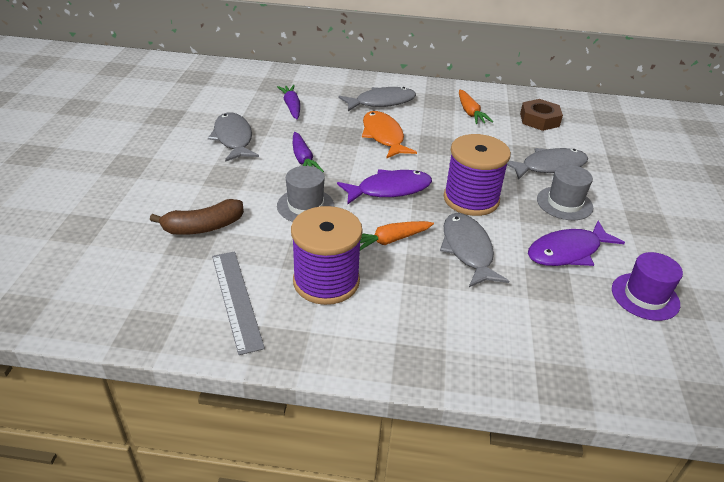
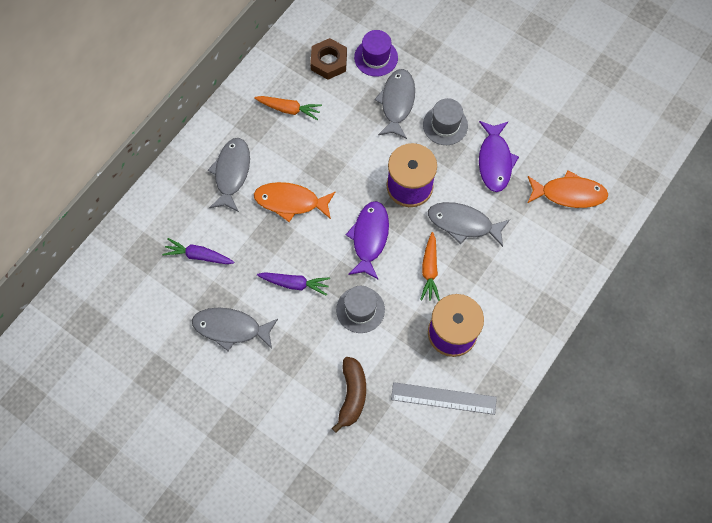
camera: 60 degrees left, 30 degrees up
purple hat [612,252,683,321] -> purple hat moved to [354,30,398,77]
none -> orange fish [528,170,608,208]

